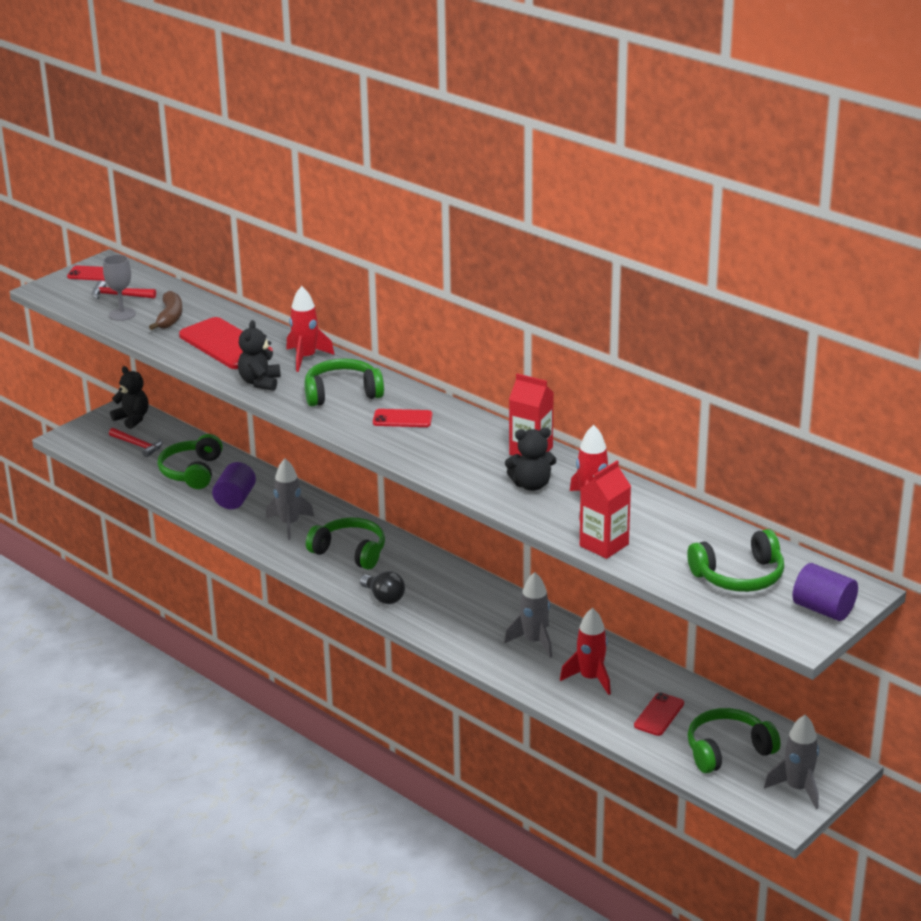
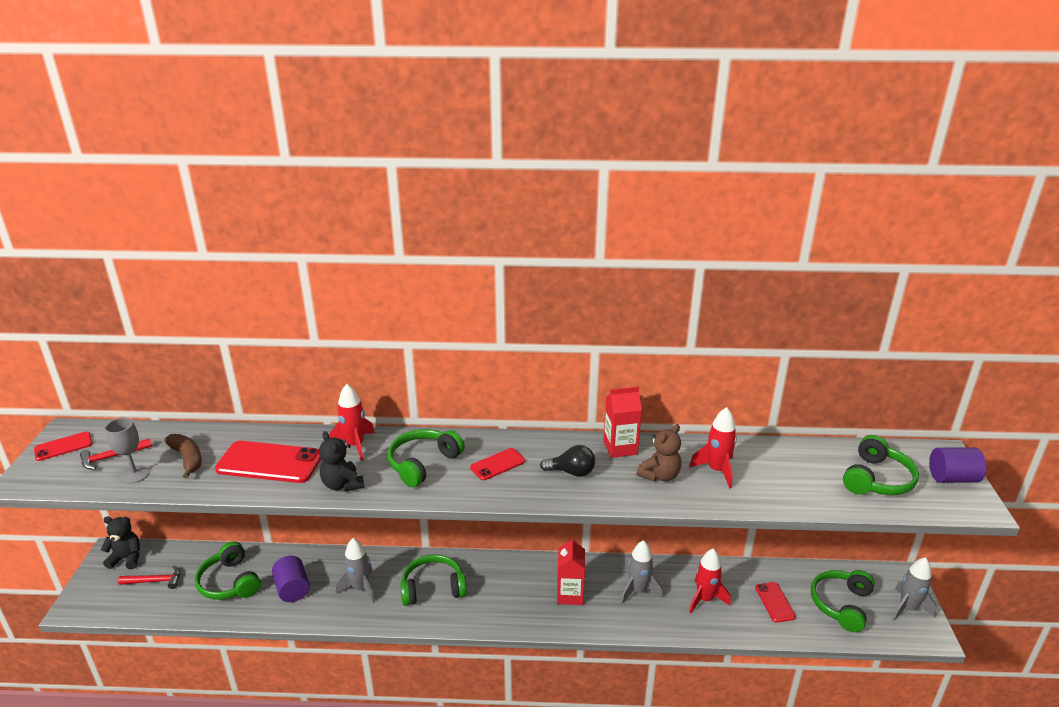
camera: 40 degrees left, 0 degrees up
black light bulb [360,571,405,604] -> black light bulb moved to [540,445,595,477]
black teddy bear [505,427,557,491] -> brown teddy bear [637,424,682,482]
red carton [580,461,631,559] -> red carton moved to [557,536,585,605]

